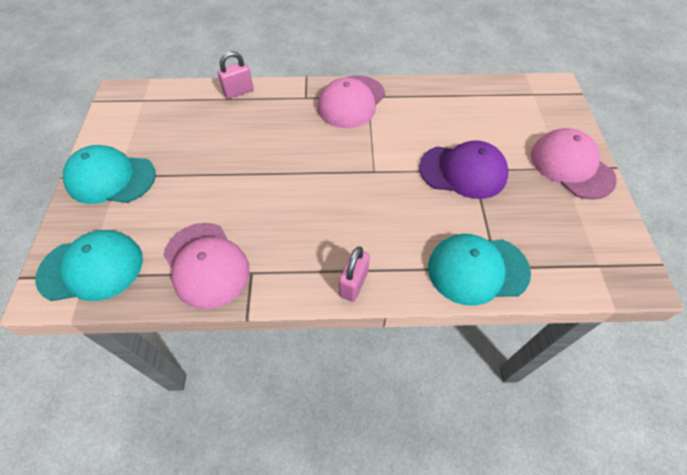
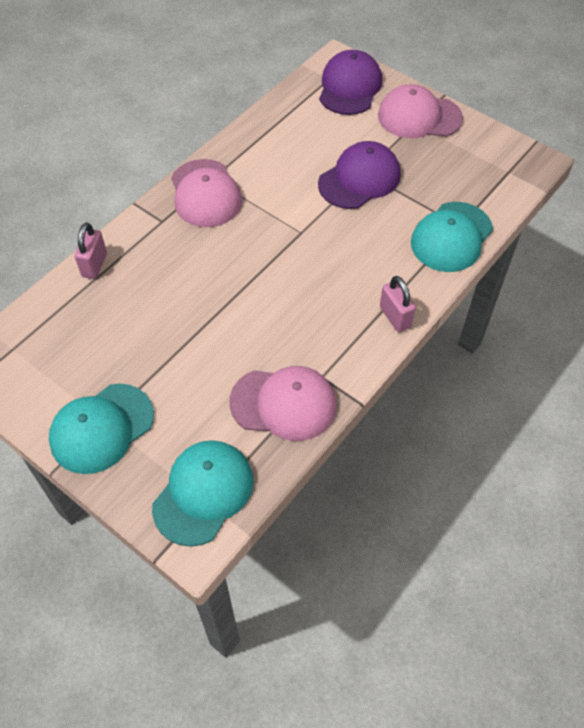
camera: 50 degrees left, 0 degrees up
none -> purple cap [319,50,382,115]

